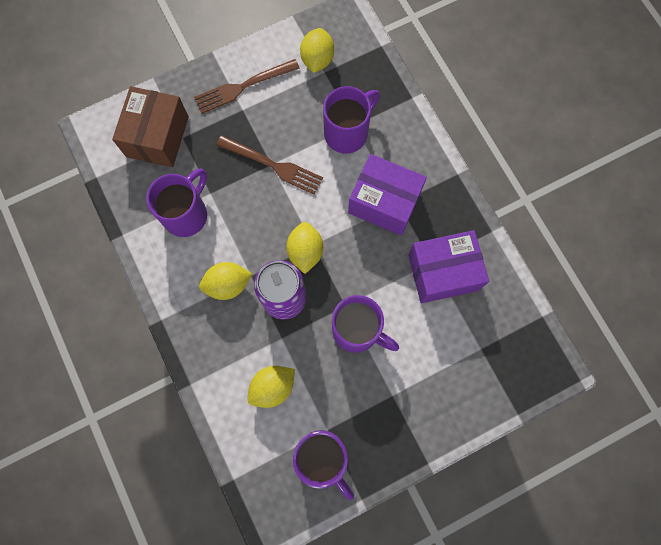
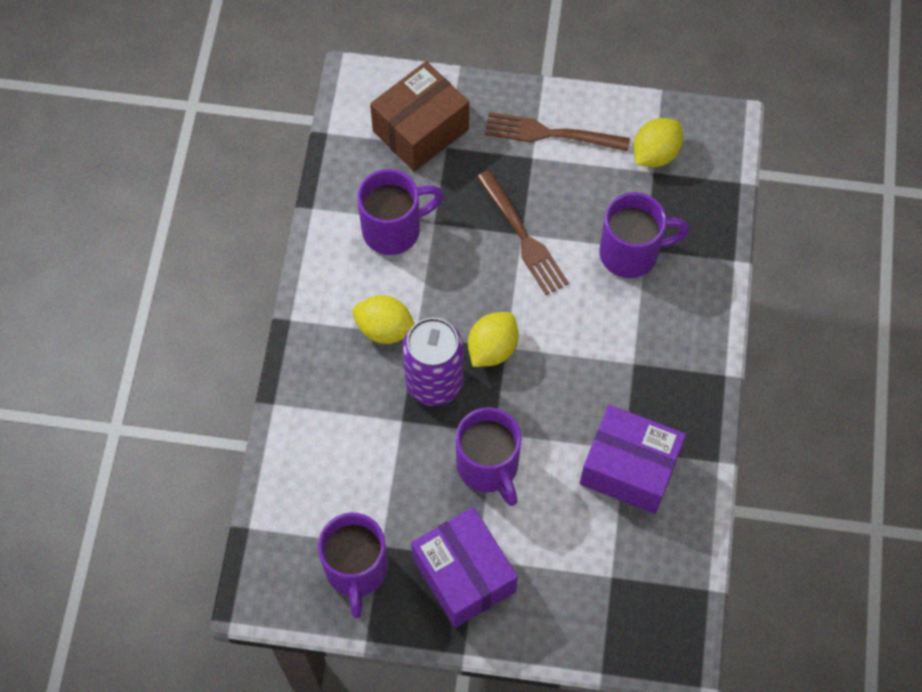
camera: 35 degrees right, 10 degrees down
yellow lemon [247,366,295,408] -> none
purple box [348,154,427,236] -> purple box moved to [411,507,518,628]

